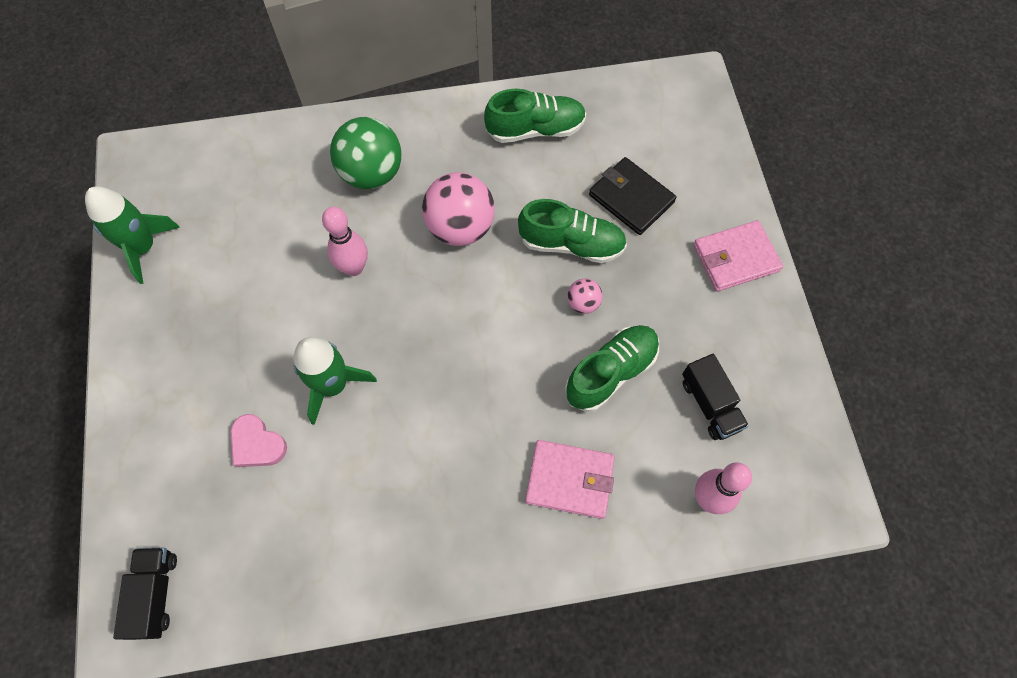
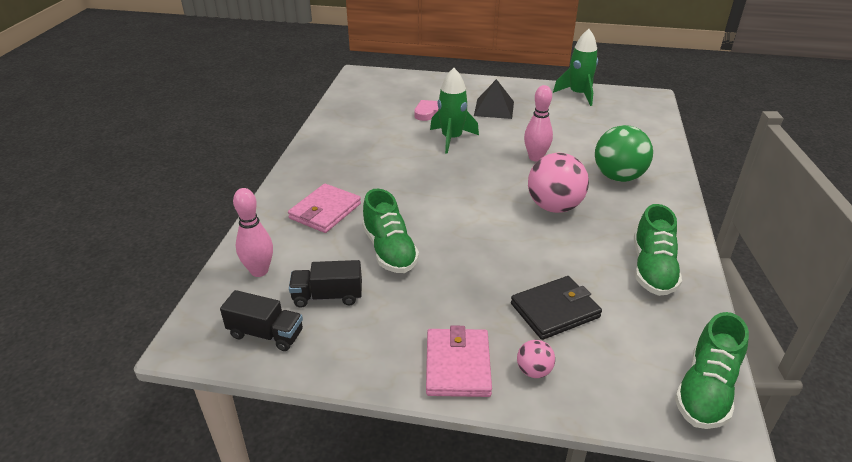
camera: 110 degrees right, 30 degrees down
black truck [113,547,177,640] -> black truck moved to [220,290,303,351]
green shoe [518,199,627,263] -> green shoe moved to [675,312,749,429]
pink ball [567,279,603,314] -> pink ball moved to [517,340,555,378]
none -> black pyramid [474,79,514,119]

